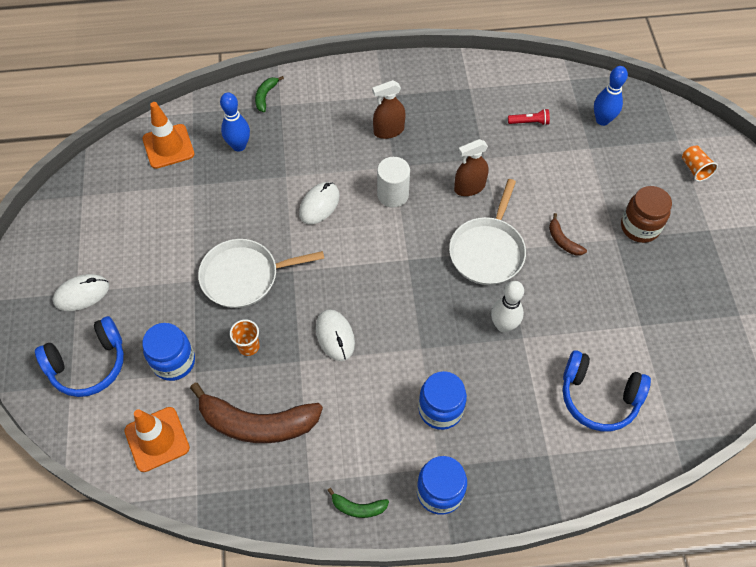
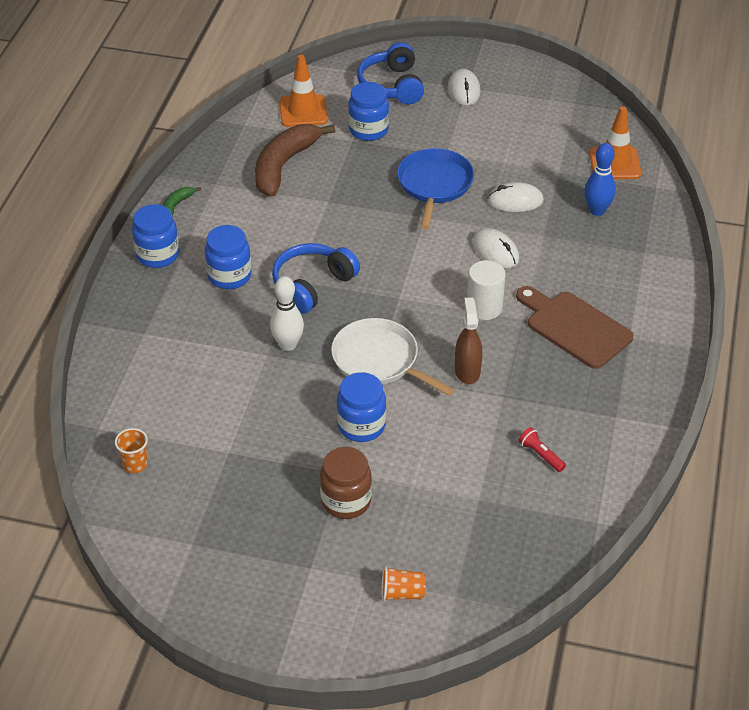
camera: 110 degrees right, 15 degrees down
white pan [198,239,324,308] -> blue pan [397,148,474,229]
orange cup [230,319,260,356] -> orange cup moved to [115,428,148,473]
green banana [255,76,284,112] -> none
white mouse [316,309,355,361] -> white mouse moved to [487,182,544,212]
brown spray bottle [372,80,406,139] -> brown cutting board [516,286,634,369]
red flashlight [508,109,550,125] -> red flashlight turned 120 degrees clockwise [518,427,566,472]
brown banana [549,213,587,256] -> blue jar [337,372,386,442]
blue headphones [563,350,651,432] -> blue headphones moved to [272,243,360,314]
blue bowling pin [594,66,628,126] -> none

